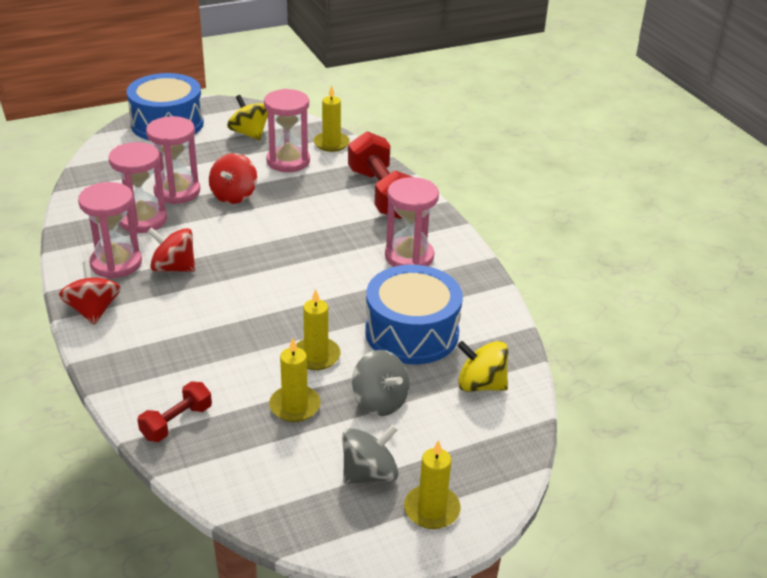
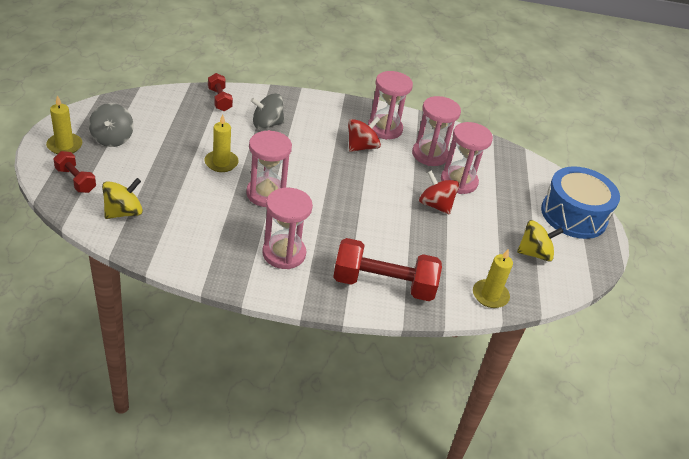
camera: 115 degrees right, 5 degrees up
red spinning top [59,261,121,325] -> none
pink hourglass [264,89,310,172] -> pink hourglass moved to [246,130,292,207]
yellow candle [269,338,321,422] -> none
grey spinning top [352,350,409,416] -> grey spinning top moved to [251,93,284,129]
blue drum [365,265,463,364] -> none
none -> red dumbbell [53,151,96,193]

